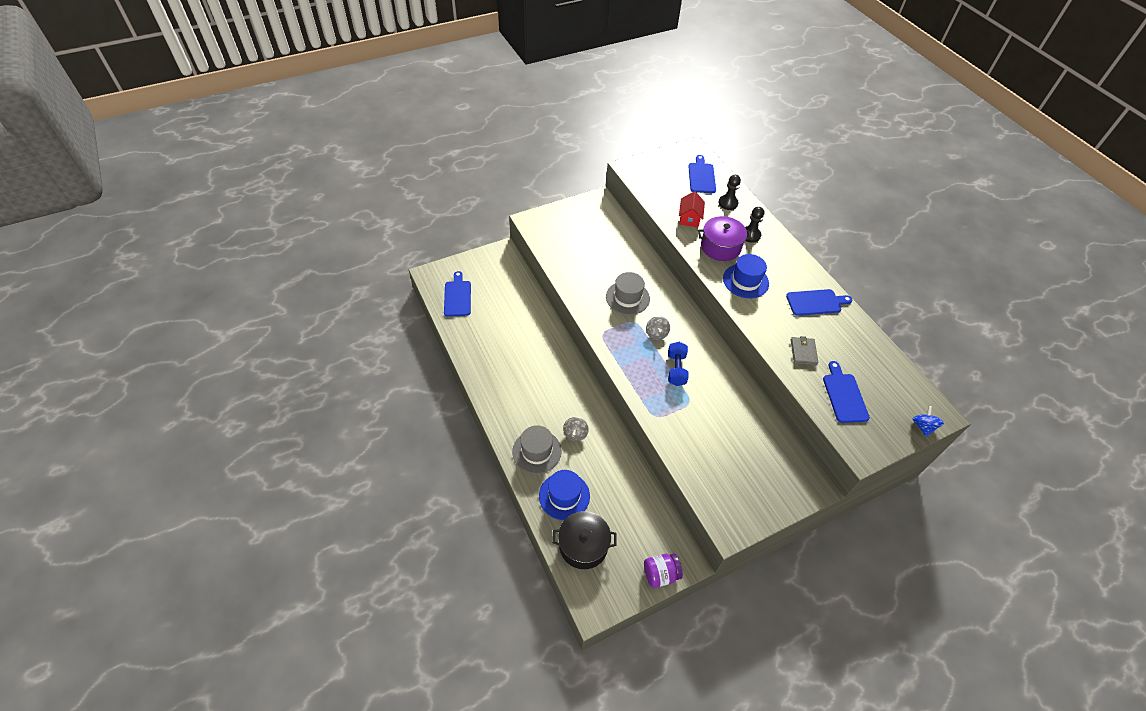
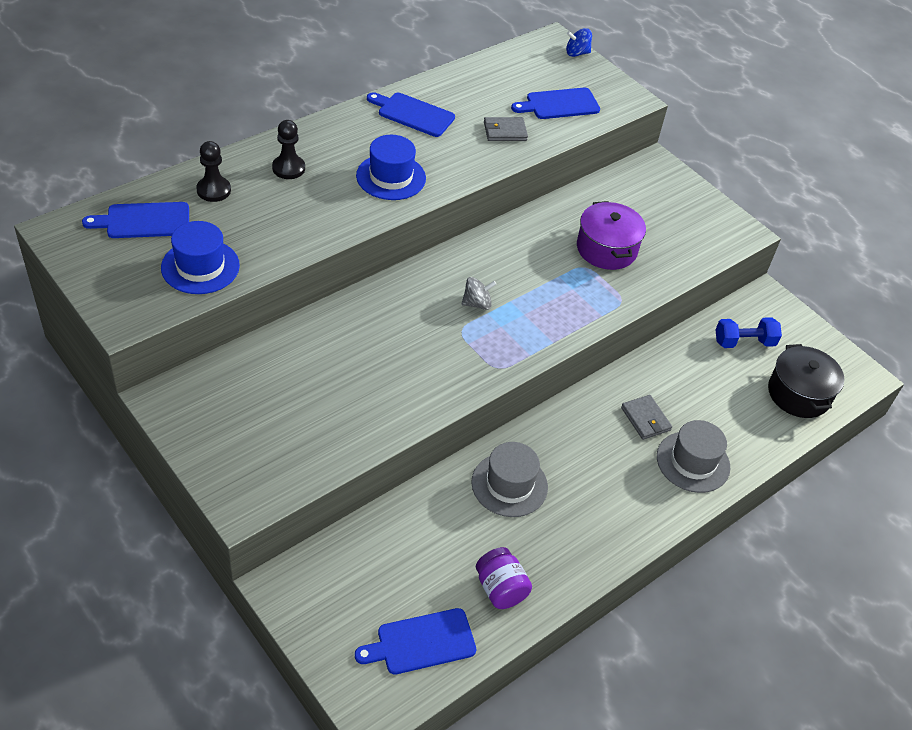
camera: 105 degrees left, 5 degrees down
blue hat [539,470,590,520] -> blue hat moved to [161,221,240,294]
grey spinning top [563,417,589,441] -> grey wallet [621,395,672,440]
grey hat [606,272,650,315] -> grey hat moved to [471,442,548,517]
purple jar [644,553,683,588] -> purple jar moved to [476,547,532,609]
blue dumbbell [668,342,689,386] -> blue dumbbell moved to [715,317,782,348]
red house [679,191,705,227] -> none
purple pot [698,216,751,261] -> purple pot moved to [577,201,646,270]
blue cutting board [786,289,853,316] -> blue cutting board turned 45 degrees counterclockwise [367,92,455,137]

